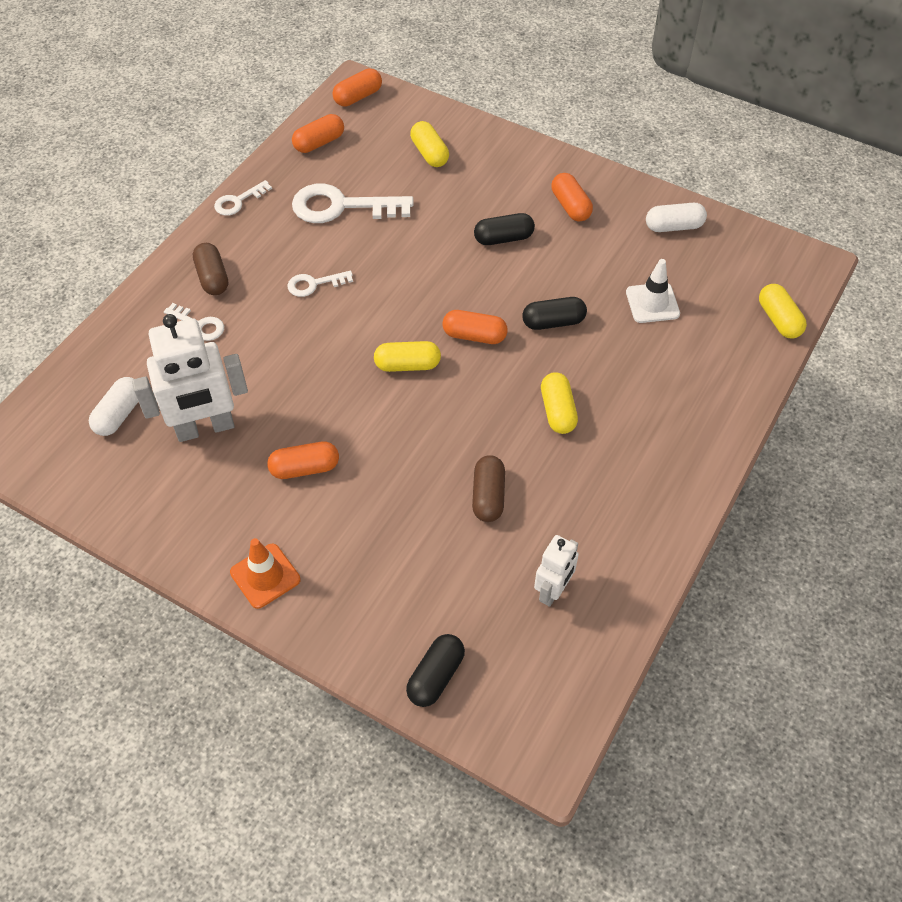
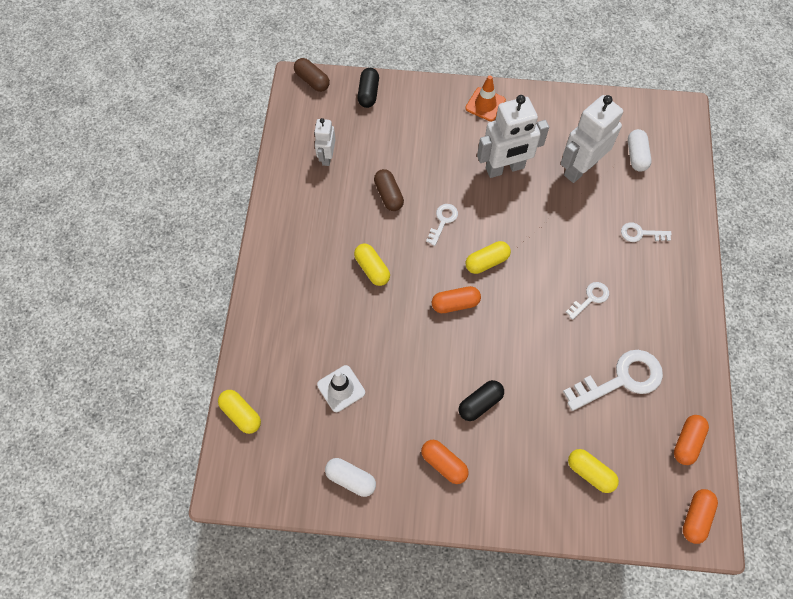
camera: 155 degrees right, 10 degrees up
brown capsule [193,243,228,295] -> brown capsule moved to [294,58,330,92]
white key [214,180,272,216] -> white key moved to [426,204,458,246]
orange capsule [267,441,339,479] -> white robot [477,95,549,178]
black capsule [522,297,587,330] -> none
white capsule [646,203,707,232] -> white capsule turned 60 degrees clockwise [325,458,376,497]

